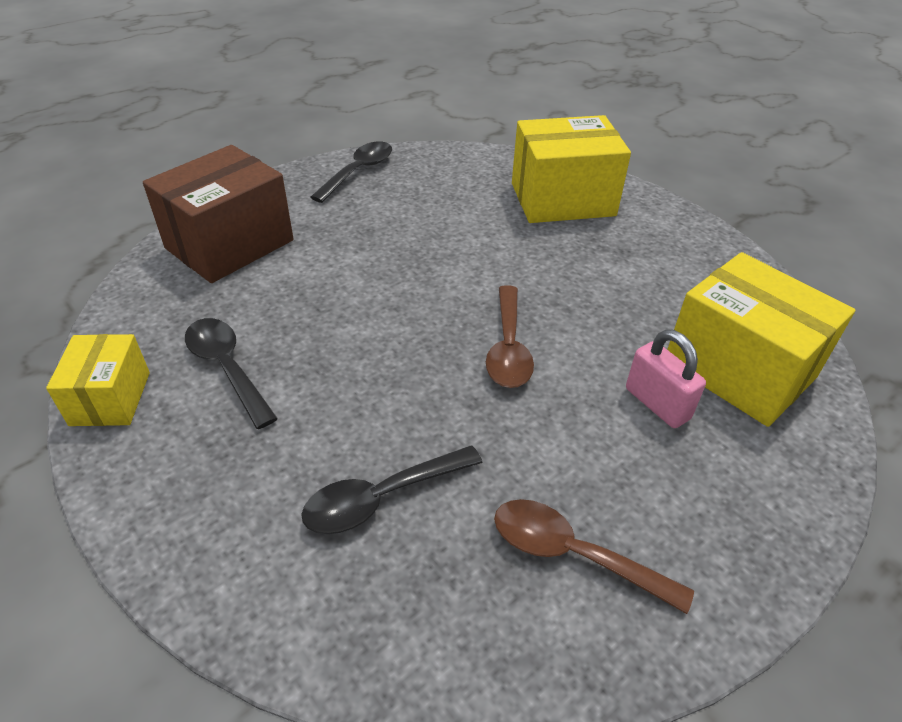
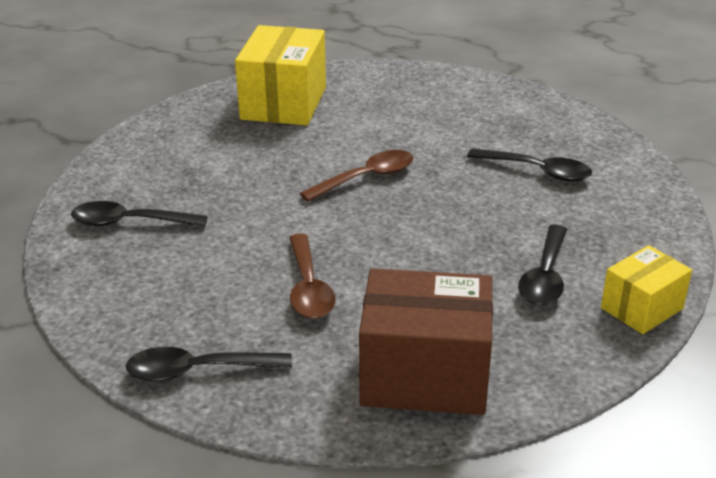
camera: 125 degrees left, 10 degrees down
brown spoon [494,499,694,614] -> brown spoon moved to [289,234,335,319]
yellow box [512,115,631,223] -> black spoon [71,201,208,227]
pink padlock [626,329,706,428] -> none

